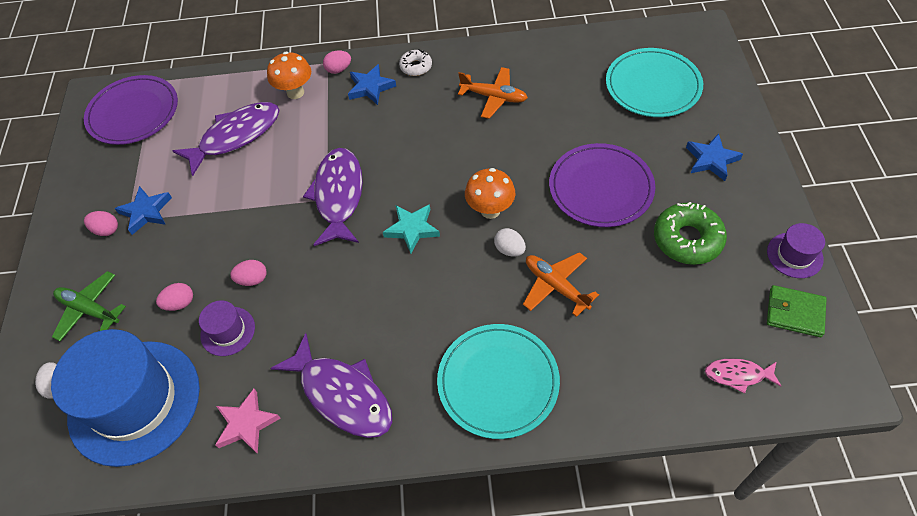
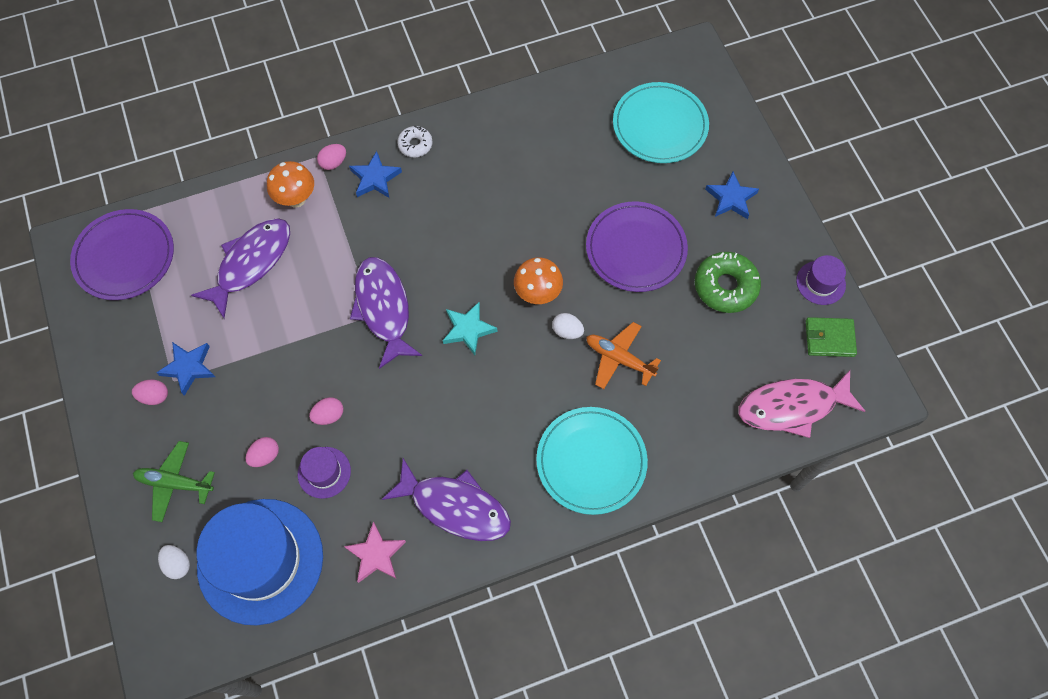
camera: 20 degrees left, 10 degrees up
orange plane [458,67,528,119] -> none
pink fish [705,358,781,393] -> pink fish [739,370,865,438], size x1.96

